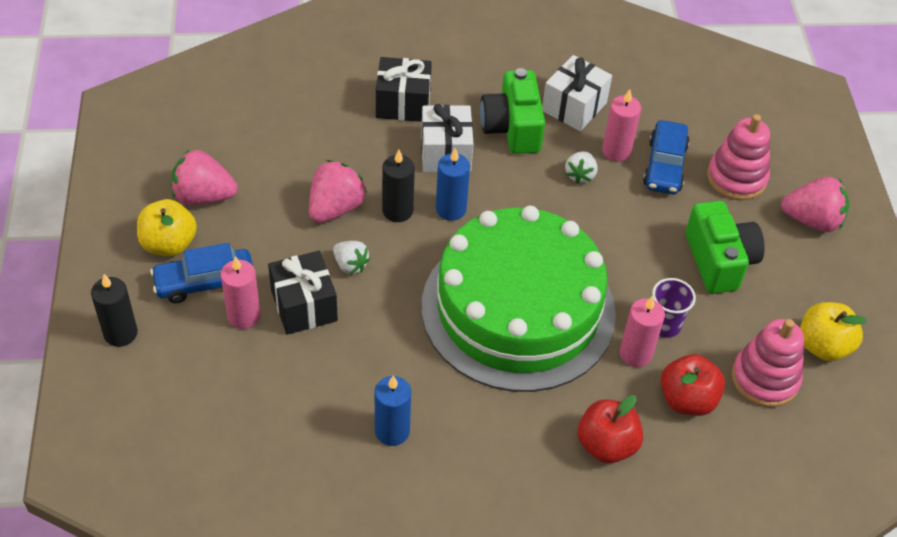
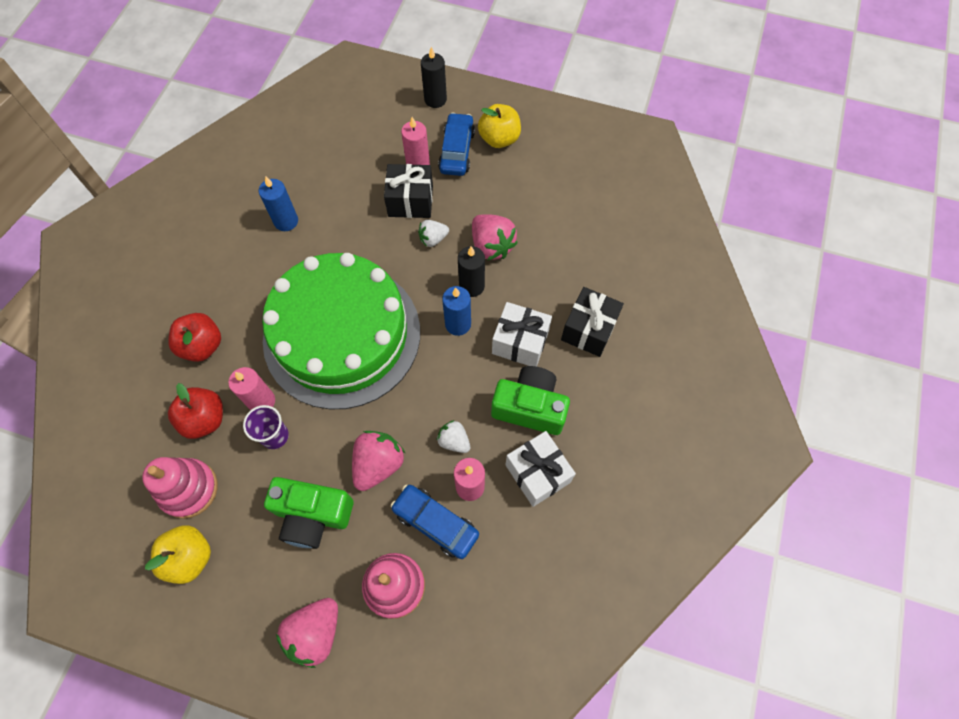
camera: 115 degrees right, 15 degrees up
pink strawberry [171,150,238,205] -> pink strawberry moved to [352,431,405,491]

